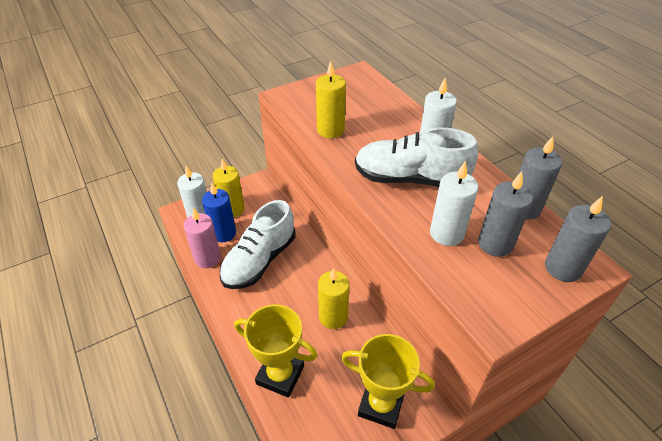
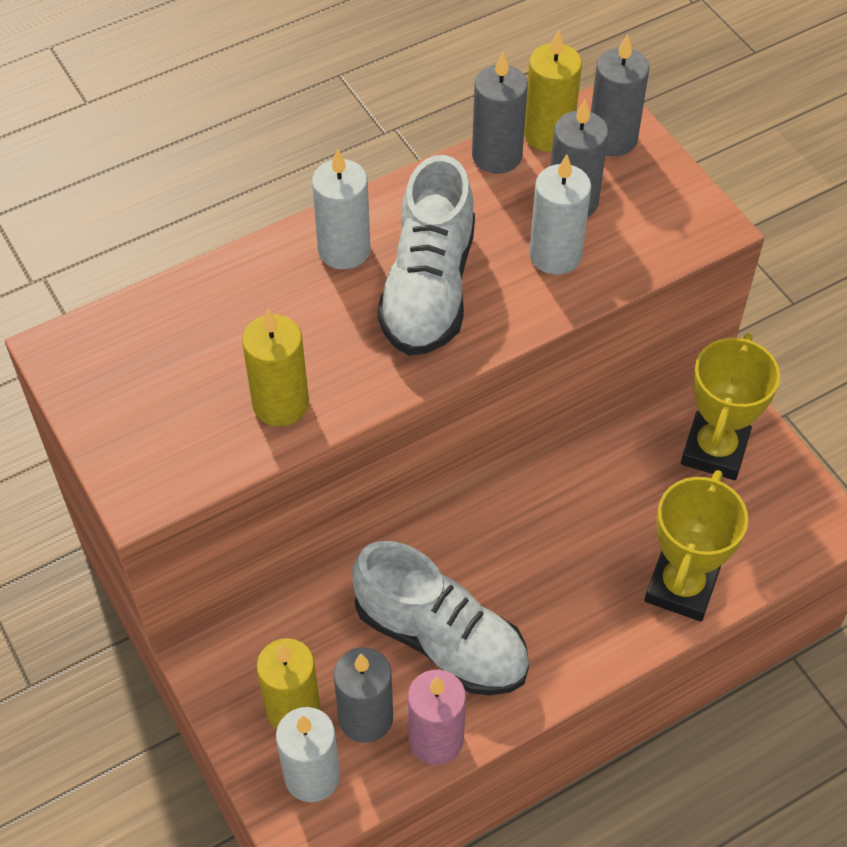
camera: 90 degrees left, 10 degrees up
blue candle [202,183,236,242] -> grey candle [334,647,393,743]
yellow candle [318,268,349,329] -> yellow candle moved to [524,30,582,152]

